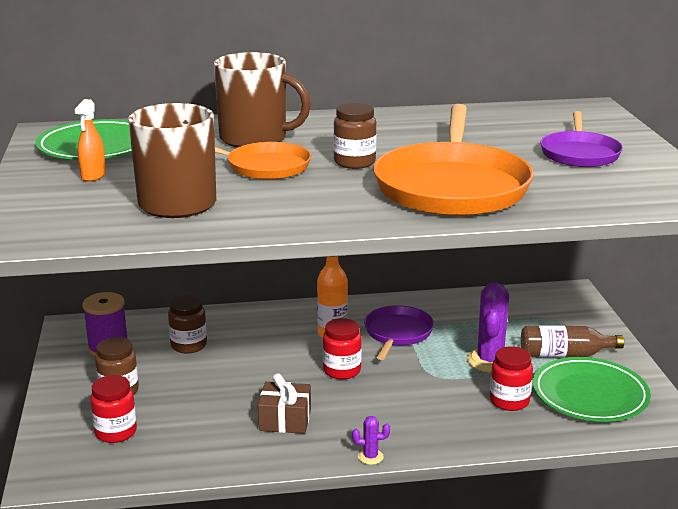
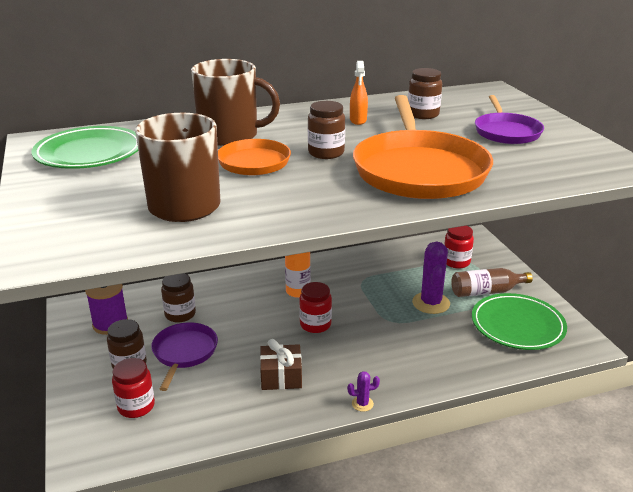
camera: 10 degrees left, 5 degrees up
orange spray bottle [74,99,106,182] -> orange spray bottle moved to [350,61,368,125]
purple pan [364,305,434,360] -> purple pan moved to [151,322,218,391]
red jar [490,346,533,411] -> red jar moved to [444,226,474,269]
none -> brown jar [408,68,442,119]

